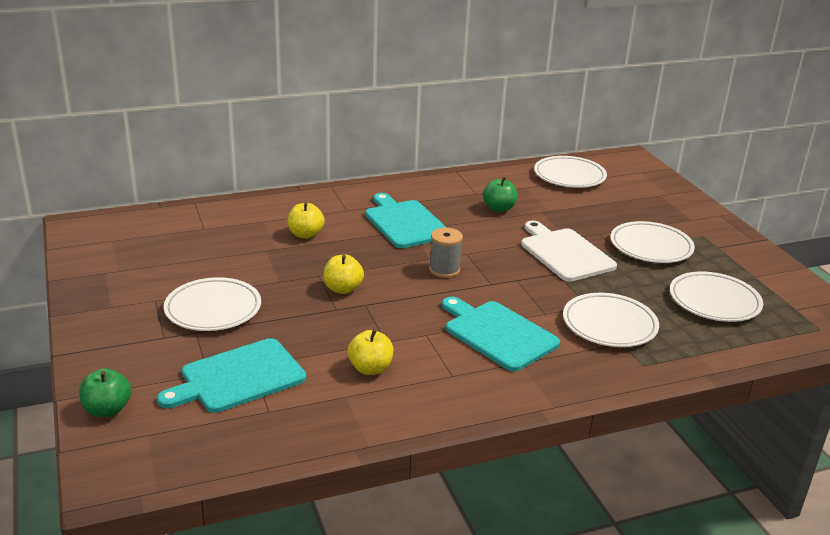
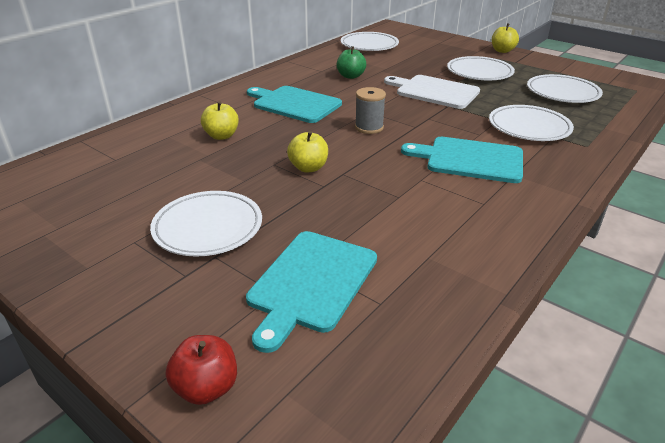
camera: 30 degrees left, 5 degrees up
green apple [79,368,131,417] -> red apple [165,335,237,405]
yellow apple [348,329,394,375] -> yellow apple moved to [492,24,519,53]

